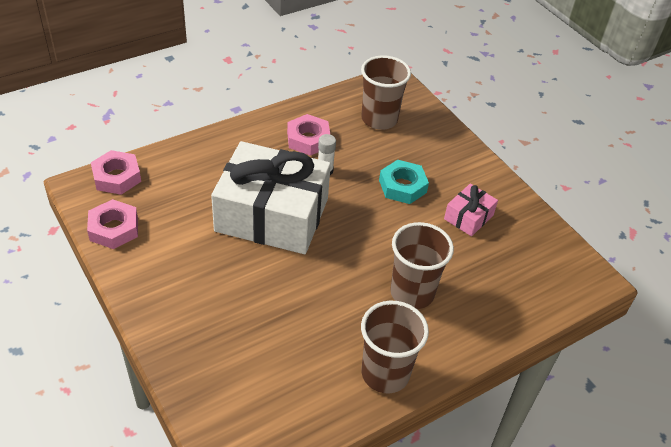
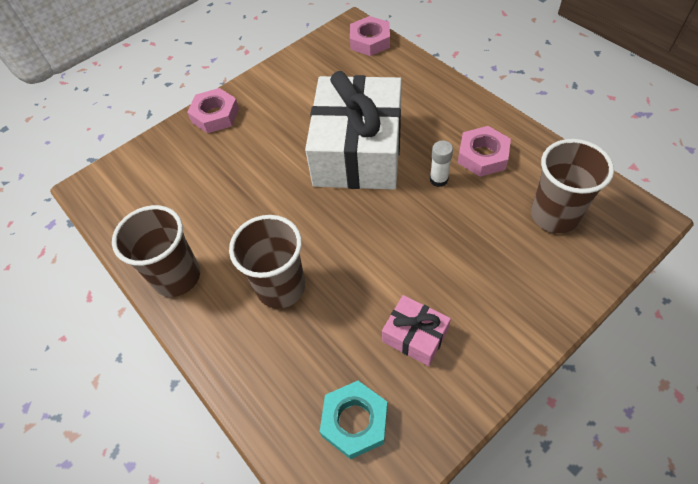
camera: 90 degrees right, 10 degrees up
pink nut [87,199,138,249] -> pink nut moved to [187,88,239,133]
turquoise nut [379,160,429,204] -> turquoise nut moved to [320,381,387,459]

